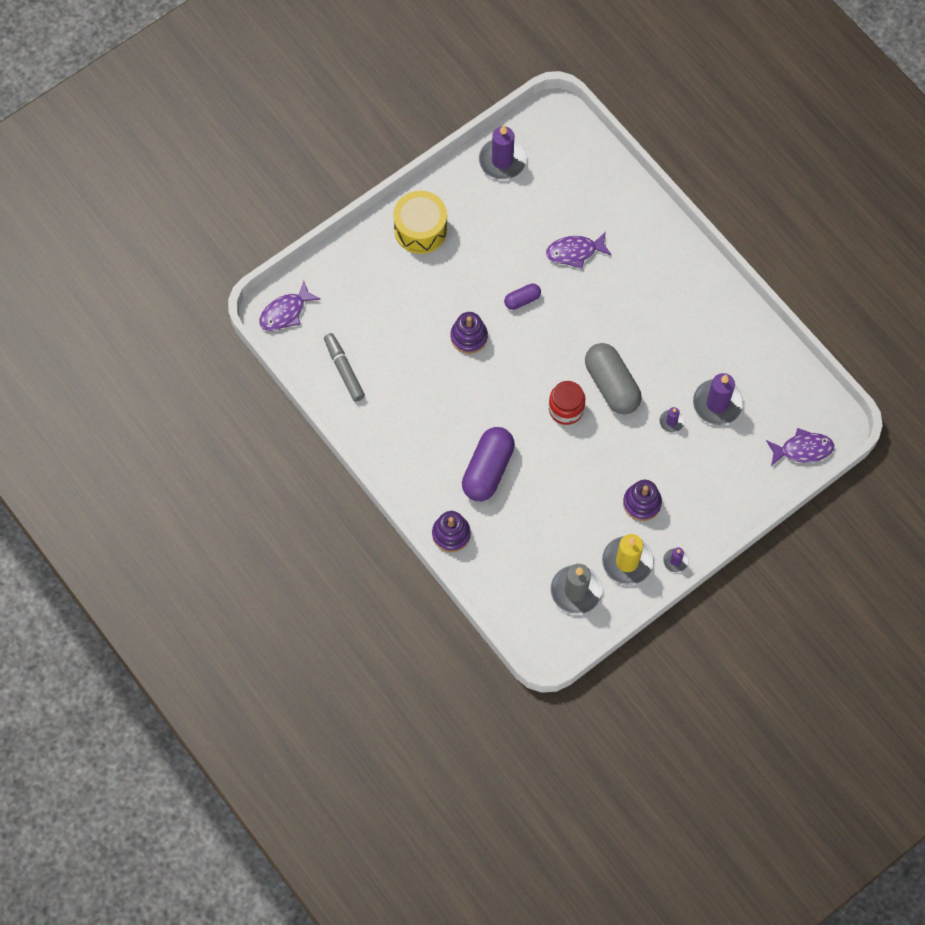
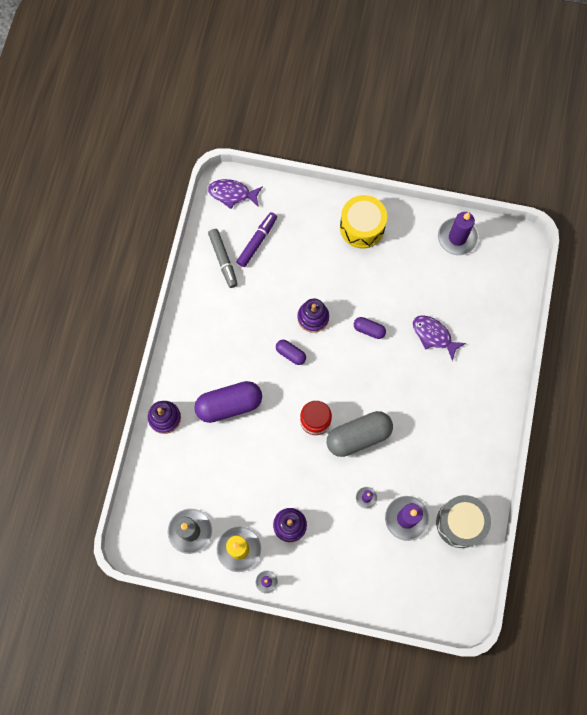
camera: 50 degrees right, 5 degrees up
grey marker [324,333,365,402] -> grey marker turned 135 degrees clockwise [208,229,238,288]
grey capsule [585,343,641,414] -> grey capsule turned 45 degrees clockwise [327,411,393,457]
purple fish [766,428,834,466] -> none
none -> purple marker [237,212,277,267]
none -> purple capsule [276,340,306,365]
none -> grey drum [436,495,491,548]

